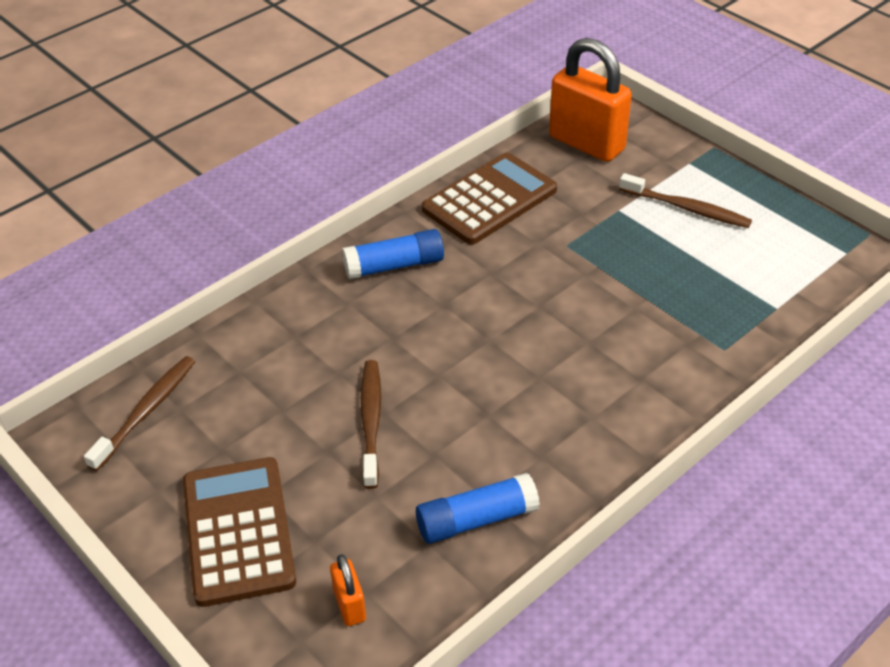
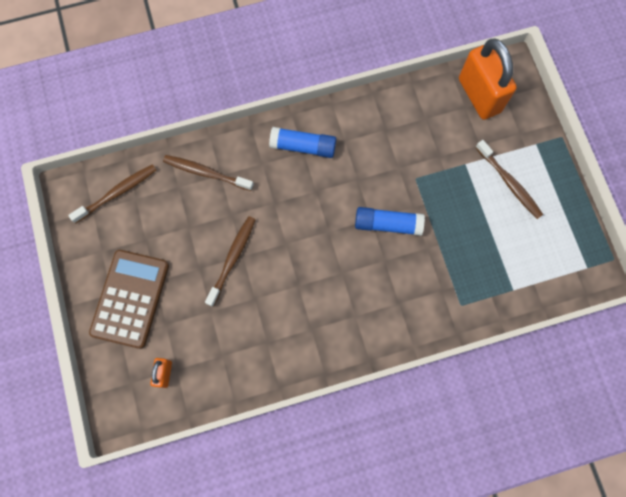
camera: 25 degrees right, 30 degrees up
blue glue stick [416,473,540,544] -> blue glue stick moved to [355,207,425,236]
brown calculator [422,153,557,245] -> none
none -> brown toothbrush [163,155,254,191]

